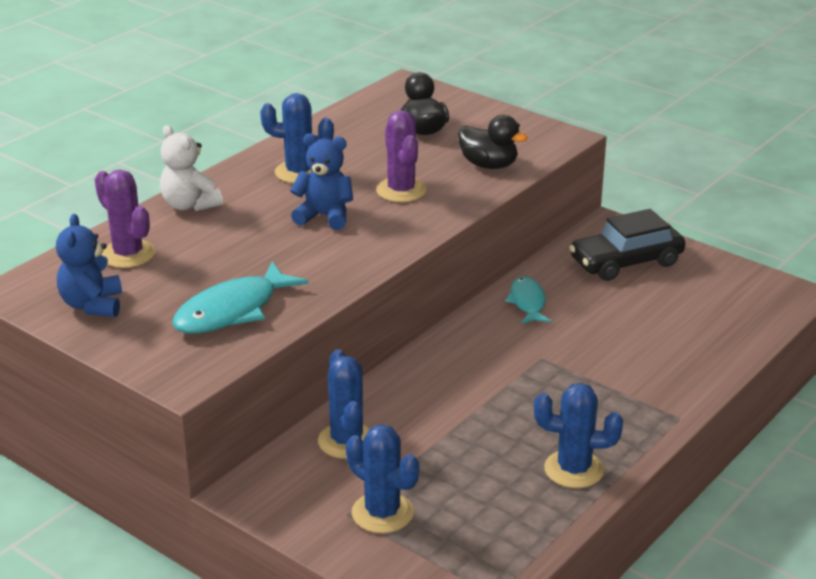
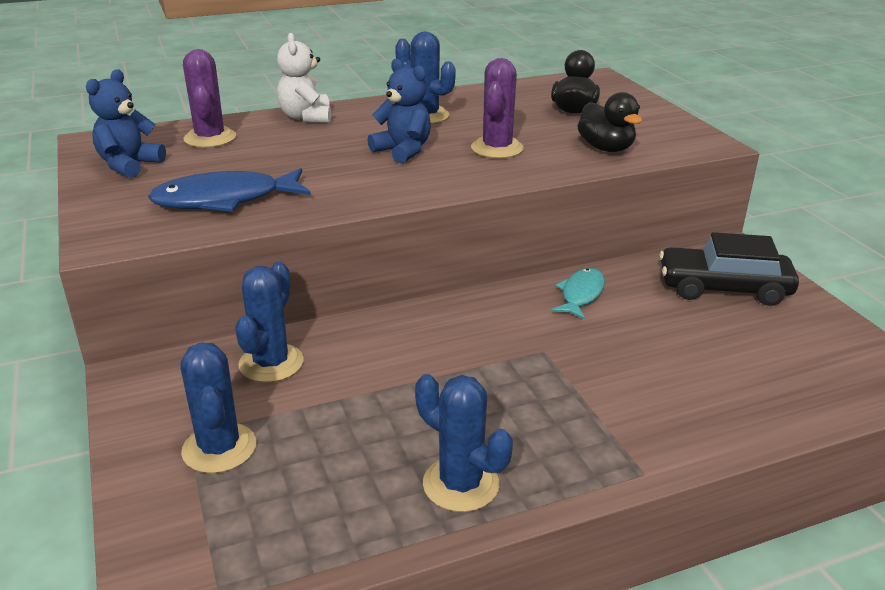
camera: 30 degrees right, 0 degrees up
turquoise fish [172,261,309,333] -> blue fish [148,168,311,212]

